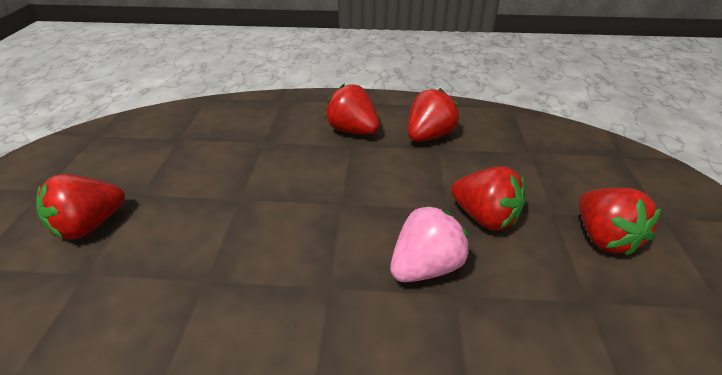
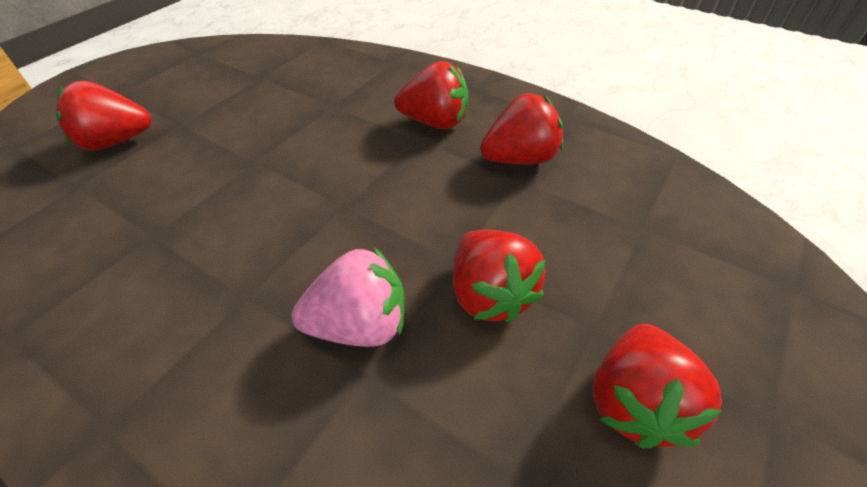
camera: 30 degrees right, 10 degrees up
red strawberry [325,84,380,134] -> red strawberry turned 120 degrees clockwise [394,61,468,129]

